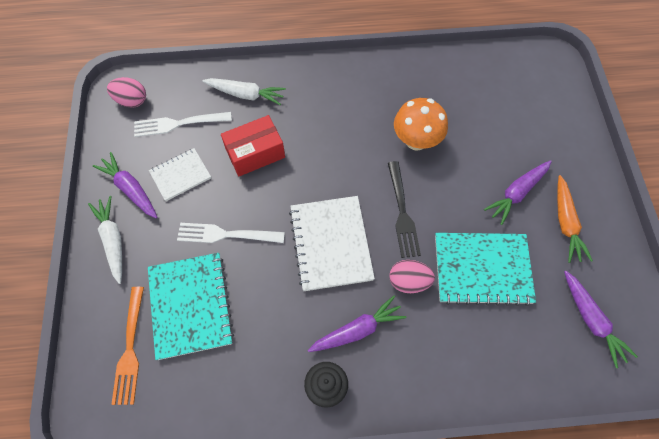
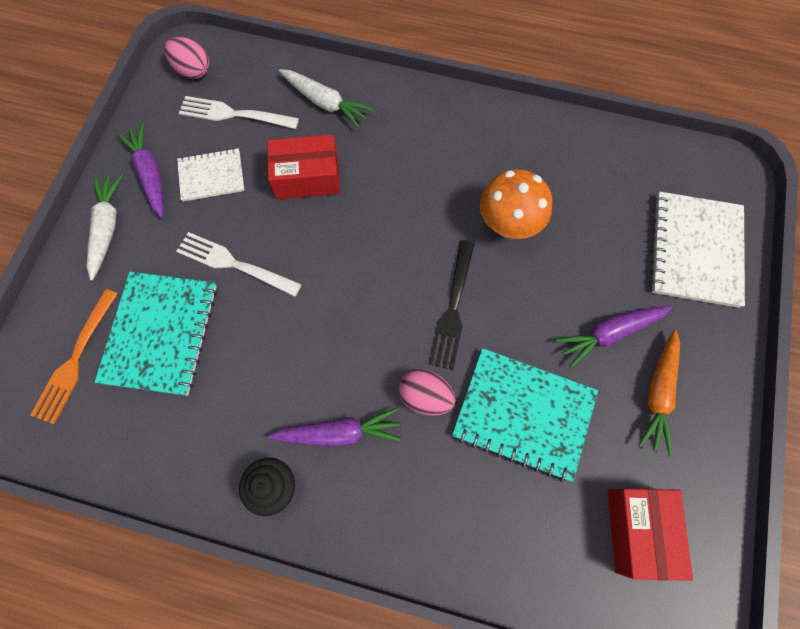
camera: 20 degrees right, 5 degrees up
white notebook [289,196,375,291] -> white notebook moved to [650,192,745,308]
purple carrot [564,271,638,368] -> red box [607,489,693,581]

